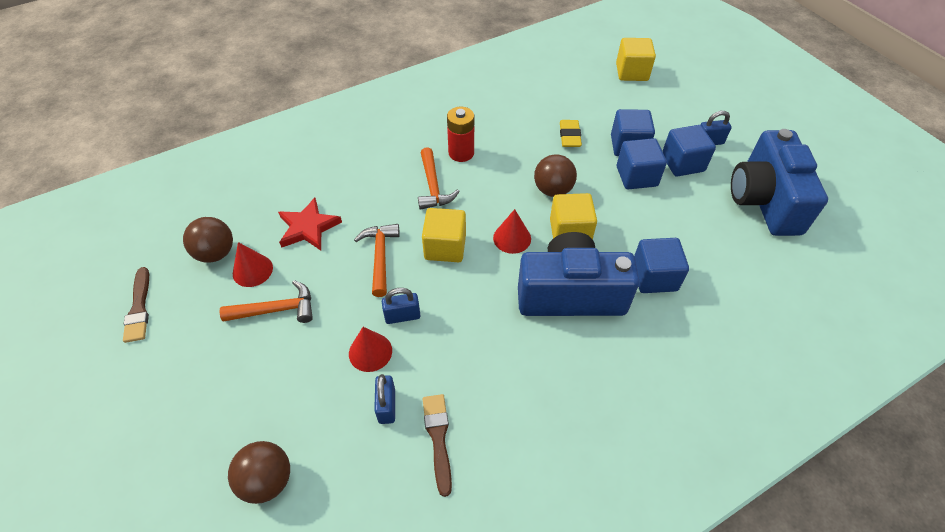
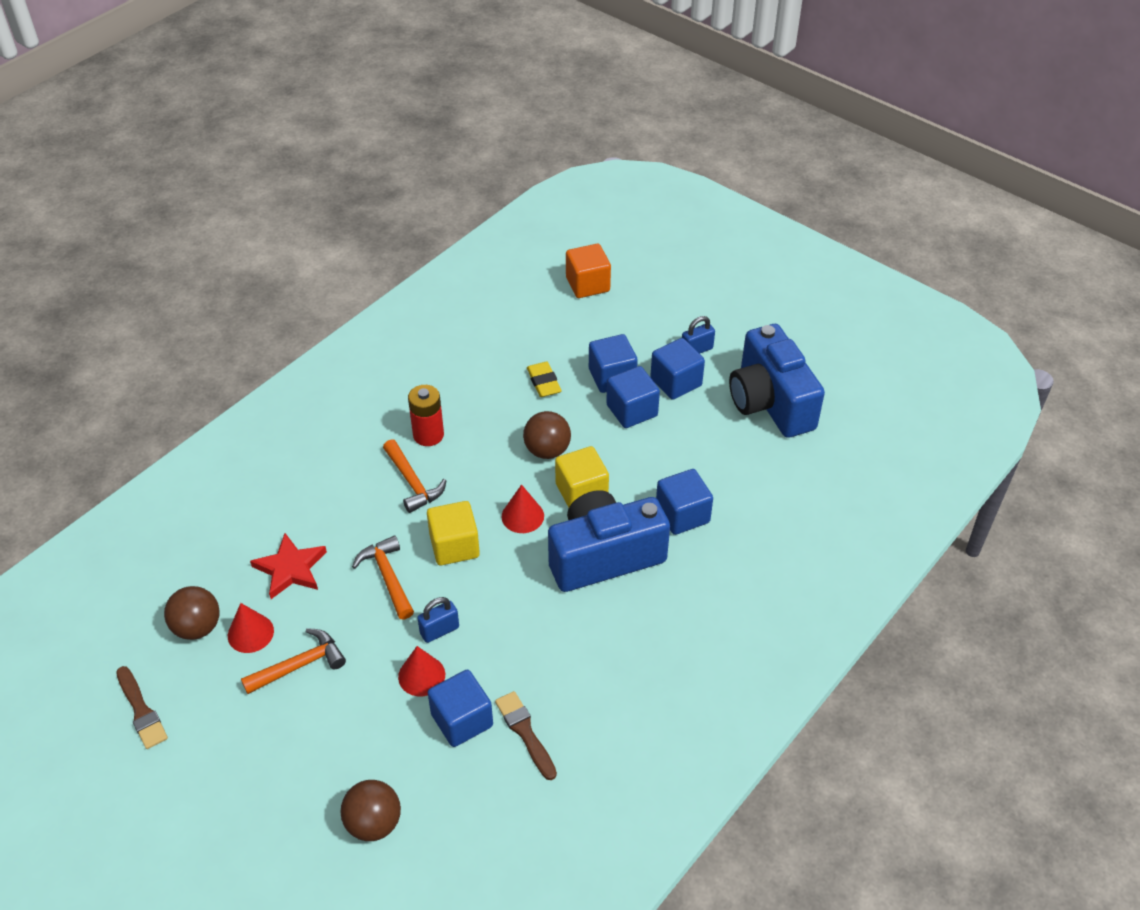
camera: 20 degrees left, 5 degrees down
blue padlock [374,374,395,424] -> blue cube [428,670,493,747]
yellow cube [616,38,656,81] -> orange cube [566,244,611,298]

